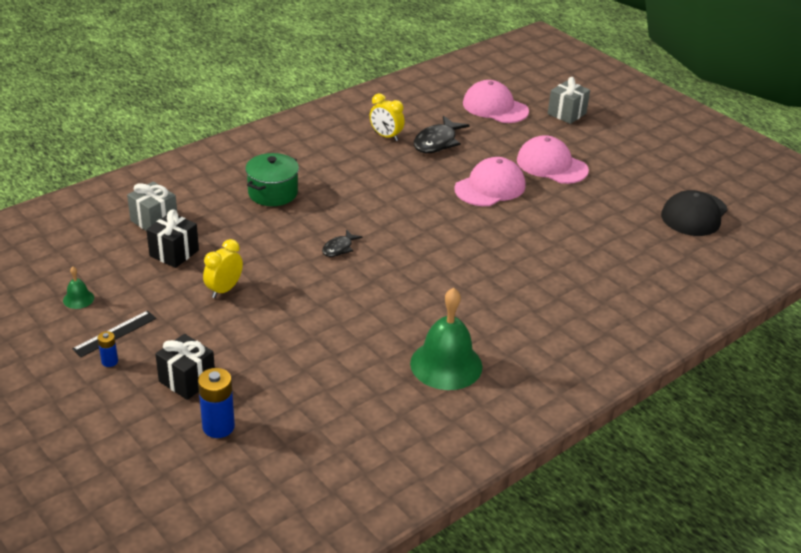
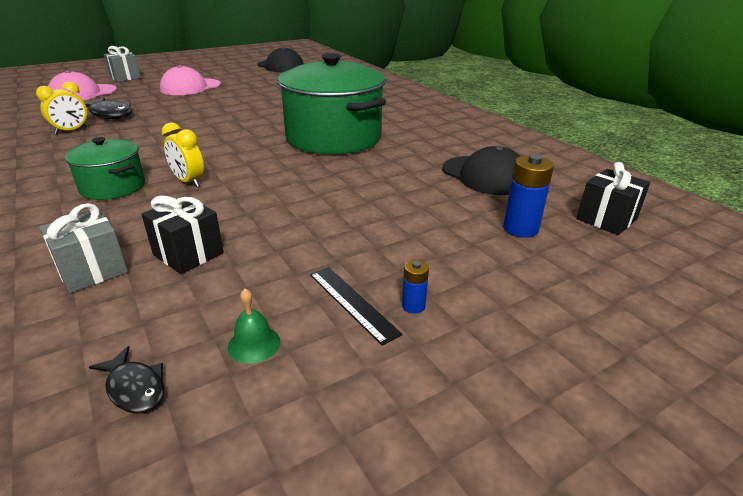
camera: 80 degrees left, 5 degrees down
black gift [155,334,215,400] -> black gift moved to [577,162,650,235]
yellow clock [203,239,243,298] -> yellow clock moved to [162,122,204,187]
black fish [322,229,363,257] -> black fish moved to [89,346,164,414]
green bell [410,287,482,390] -> none
pink cap [454,157,526,206] -> none
none -> green pot [277,53,386,154]
none -> black cap [442,146,520,195]

